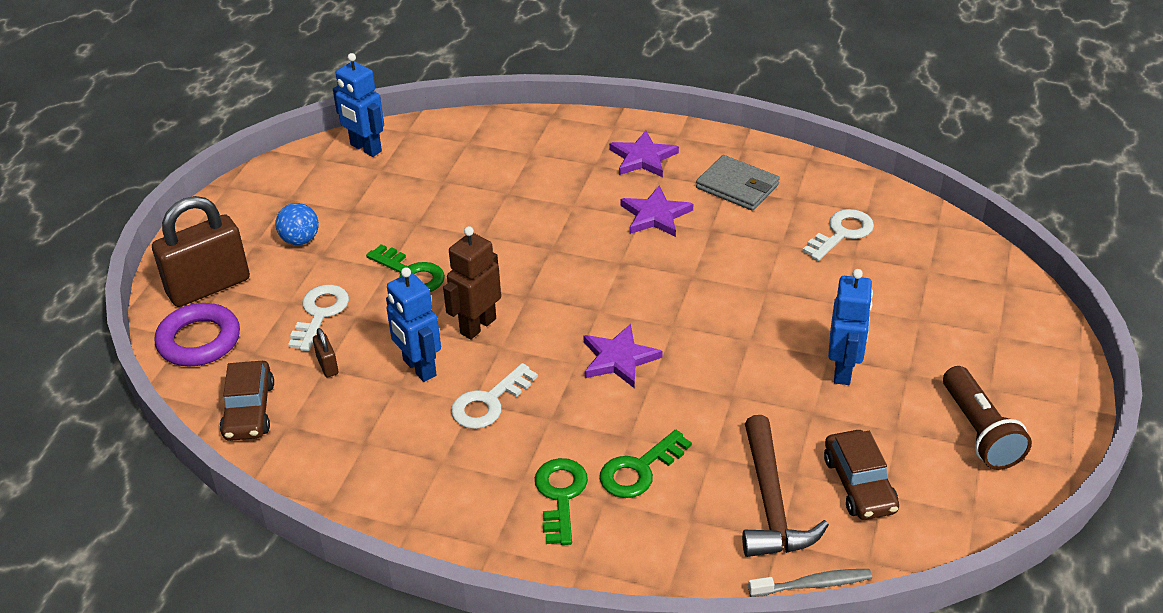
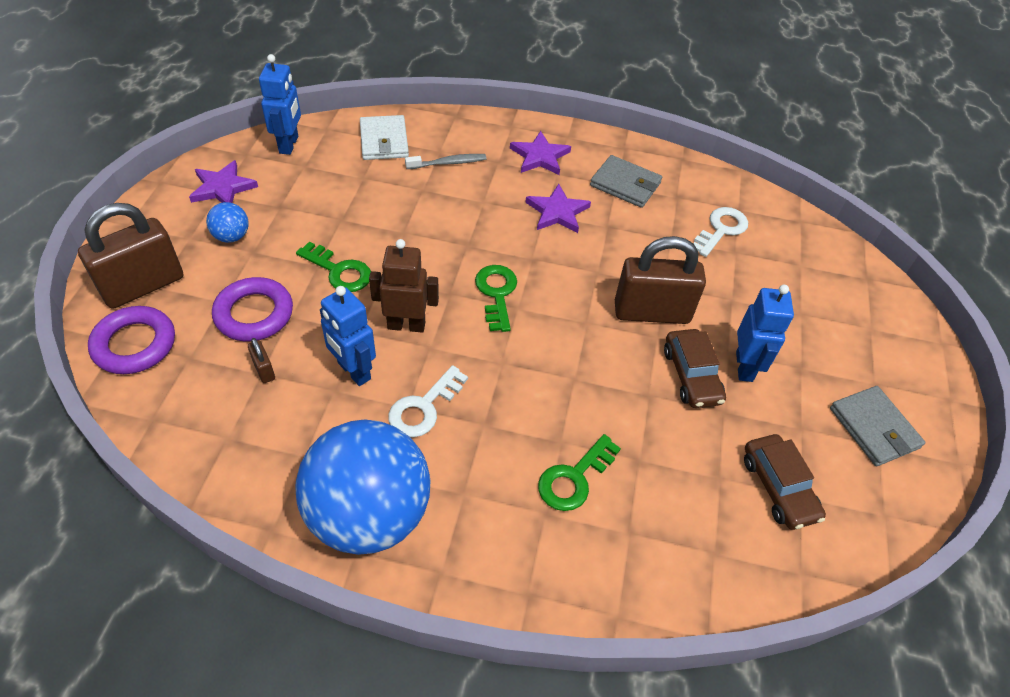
camera: 10 degrees left, 10 degrees up
brown car [220,361,274,441] -> brown car moved to [664,329,726,408]
white key [288,285,349,351] -> purple ring [212,277,293,341]
blue robot [333,53,384,157] -> blue robot turned 120 degrees counterclockwise [259,54,301,155]
brown robot [443,226,501,339] -> brown robot turned 60 degrees clockwise [369,239,439,333]
green key [535,458,588,545] -> green key moved to [475,265,517,332]
purple star [584,324,663,388] -> purple star moved to [189,160,258,203]
brown hammer [742,415,829,557] -> none
grey toothbrush [748,569,872,597] -> grey toothbrush moved to [405,154,486,169]
brown flashlight [943,366,1032,470] -> grey wallet [830,386,925,467]
none -> blue ball [295,419,430,555]
none -> white wallet [360,115,409,160]
none -> brown padlock [615,236,706,324]

